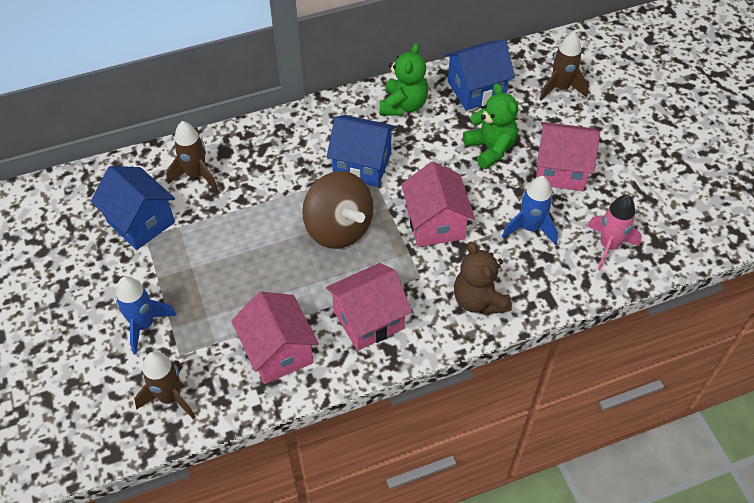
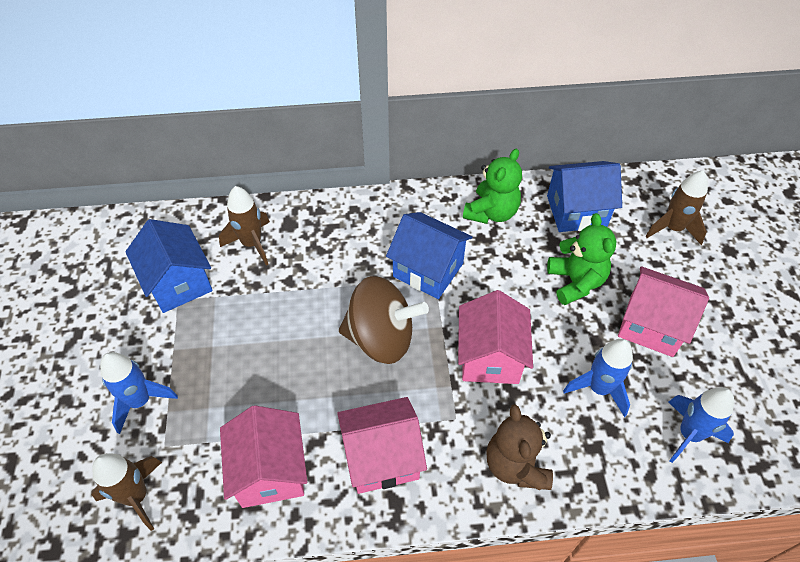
camera: 15 degrees right, 0 degrees up
brown spinning top [302,171,374,249] -> brown spinning top turned 60 degrees counterclockwise [339,276,429,364]
pink rocket [587,195,642,270] -> blue rocket [668,387,734,463]

